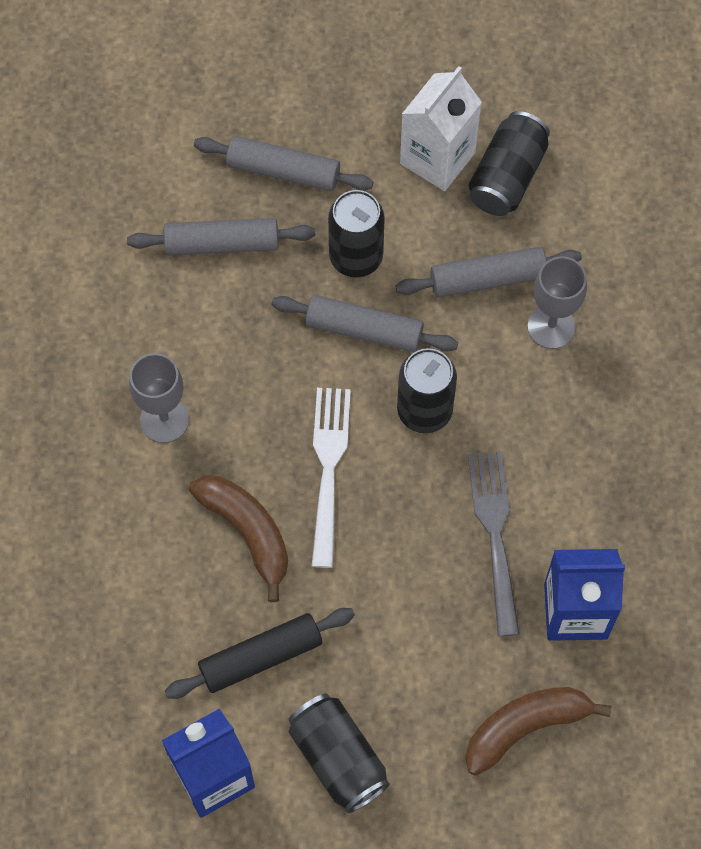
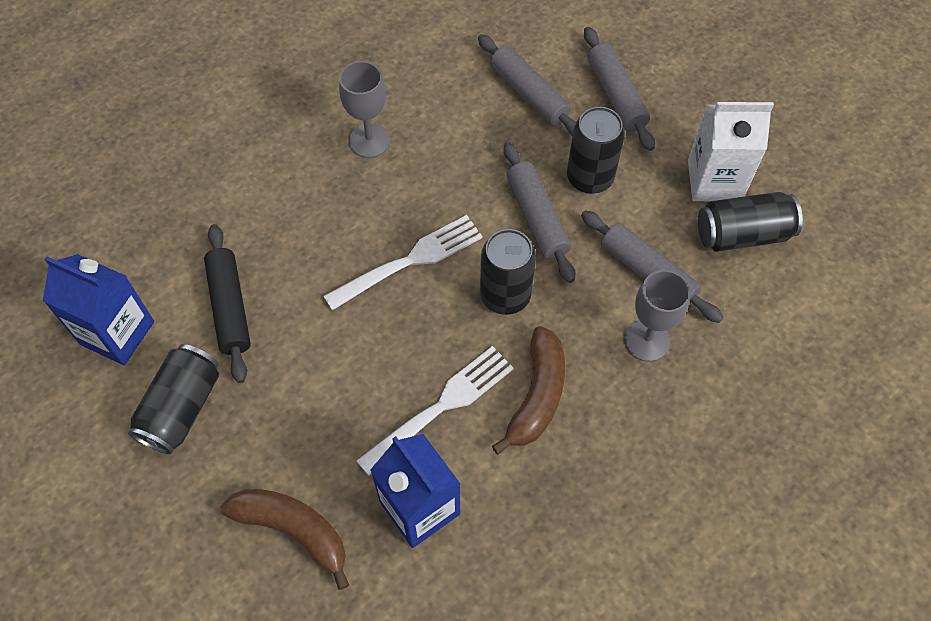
camera: 55 degrees right, 5 degrees down
black rolling pin [165,608,355,699] -> black rolling pin turned 45 degrees clockwise [204,224,251,383]
brown banana [189,476,288,602] -> brown banana moved to [492,326,565,454]
grey fork [468,451,519,637] -> white fork [356,346,514,476]

